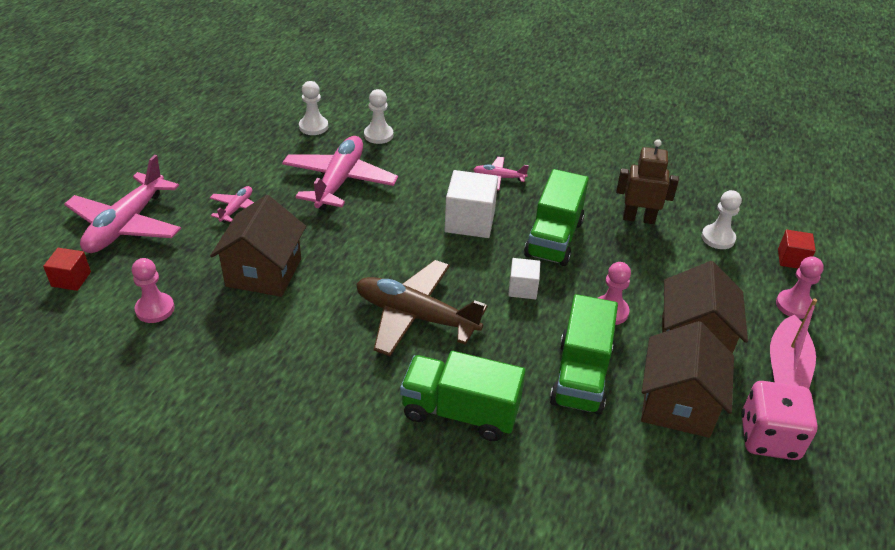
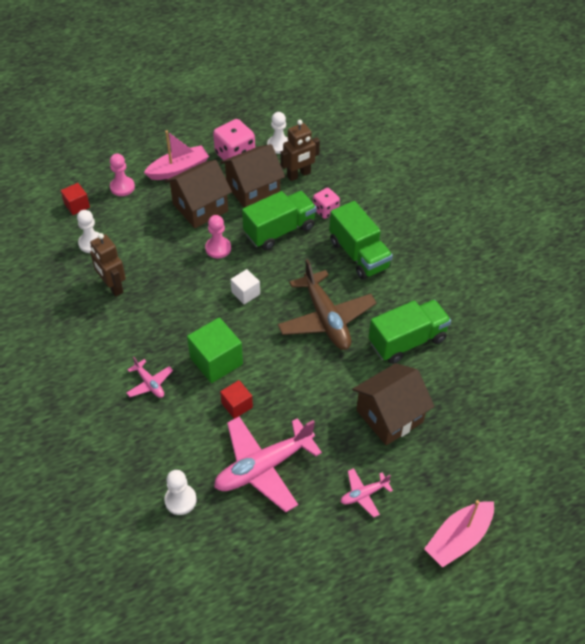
camera: 135 degrees left, 10 degrees up
red cube [43,248,91,291] -> red cube moved to [220,380,253,419]
pink plane [64,155,181,253] -> pink boat [424,500,494,567]
pink pawn [132,258,175,323] -> none
white pawn [299,81,328,135] -> white pawn moved to [267,112,288,154]
white cube [444,170,498,238] -> green cube [187,317,243,383]
green truck [524,169,589,266] -> green truck moved to [368,300,451,364]
none -> brown robot [281,120,320,181]
none -> pink dice [313,188,340,219]

